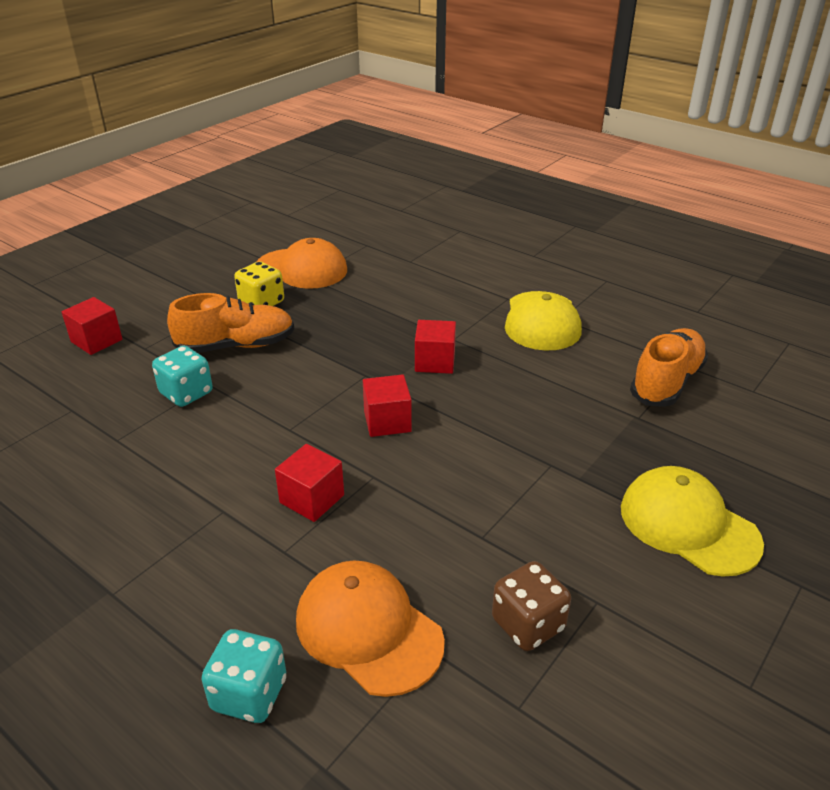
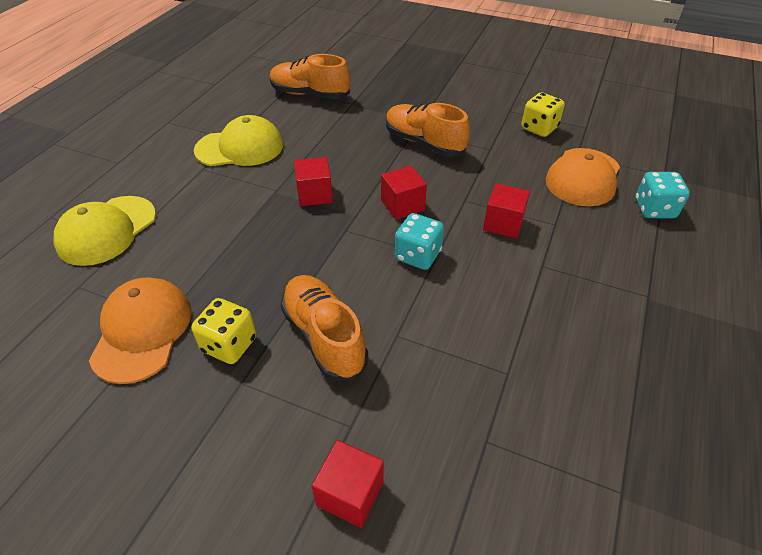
camera: 105 degrees left, 10 degrees up
turquoise dice [152,346,213,407] -> turquoise dice moved to [395,213,444,270]
brown dice [492,561,571,651] -> yellow dice [521,93,565,137]
yellow cap [621,466,764,577] -> yellow cap moved to [54,196,156,266]
none -> orange shoe [386,103,470,157]

